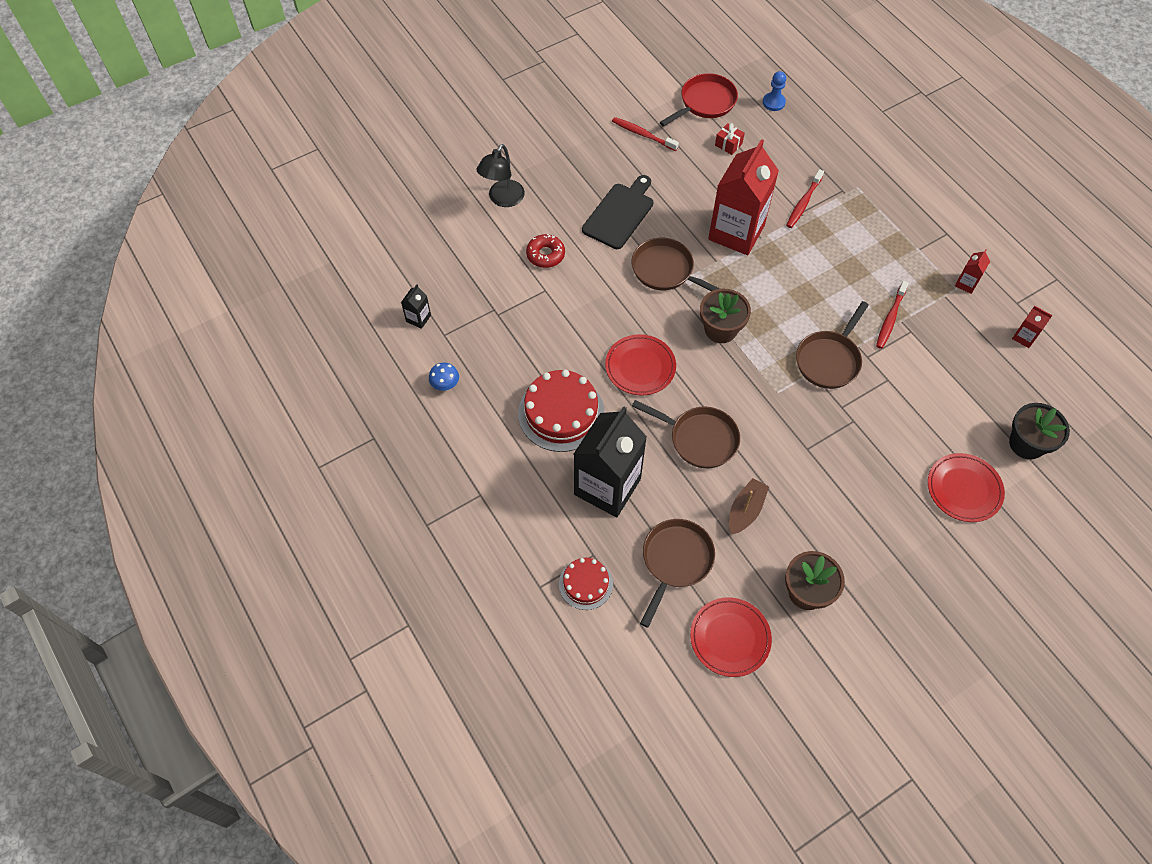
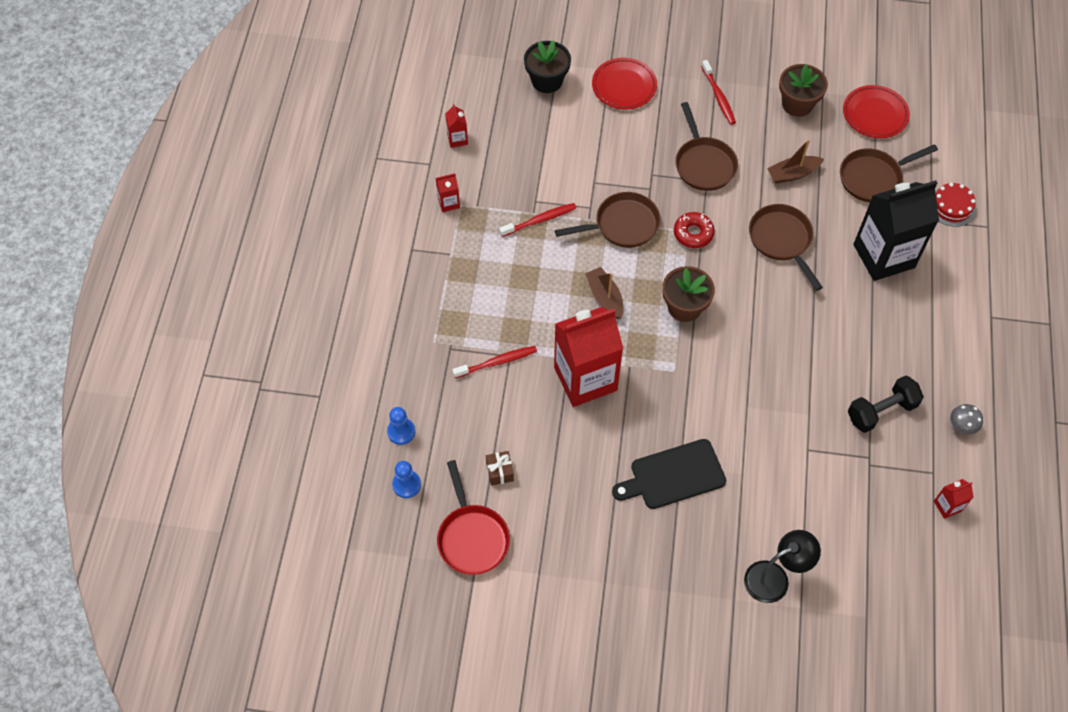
camera: 140 degrees left, 0 degrees up
black carton [401,284,431,329] -> red carton [934,479,974,519]
blue mushroom [429,362,459,391] -> grey mushroom [950,404,983,434]
red cake [518,370,605,452] -> none
red donut [526,234,565,268] -> red donut moved to [674,212,715,248]
red plate [605,334,676,396] -> none
red toothbrush [612,117,679,151] -> red toothbrush moved to [701,60,736,125]
brown pan [632,238,720,291] -> brown pan moved to [675,102,738,191]
red pan [660,73,738,127] -> red pan turned 105 degrees counterclockwise [437,460,510,575]
red gift [715,123,745,155] -> brown gift [486,451,514,486]
none -> blue pawn [387,407,415,445]
none -> brown boat [585,267,624,319]
none -> black dumbbell [848,375,924,433]

